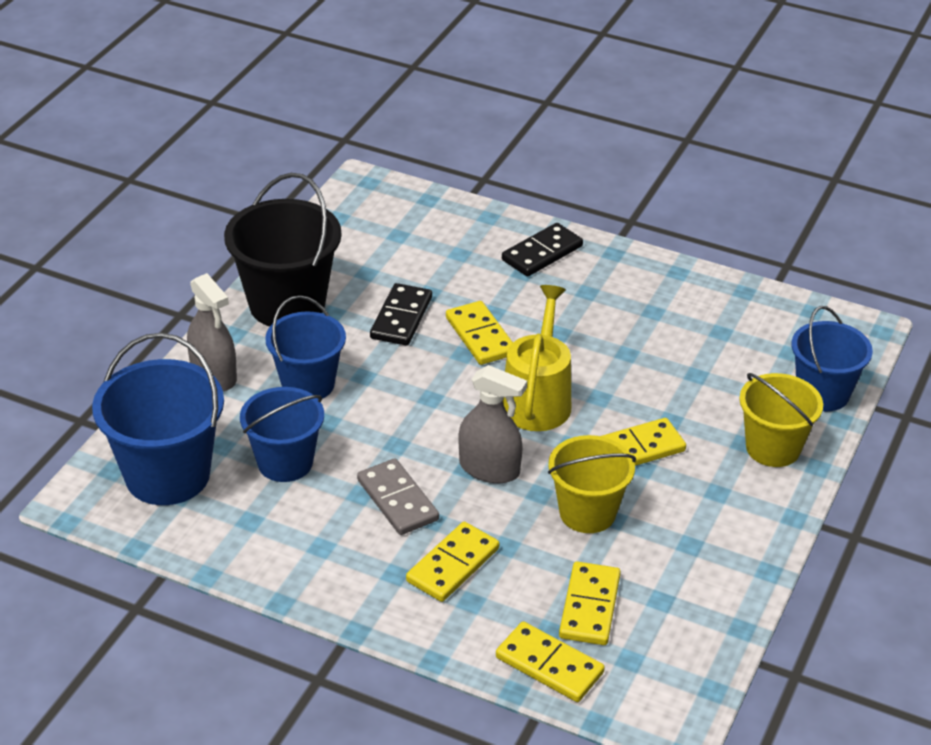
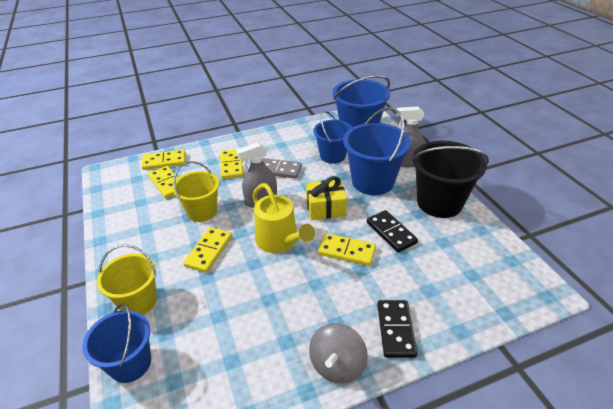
camera: 135 degrees right, 0 degrees up
blue bucket [265,295,346,399] -> blue bucket [343,107,411,195], size x1.51
none -> yellow gift [306,176,347,220]
none -> grey spinning top [309,323,368,384]

